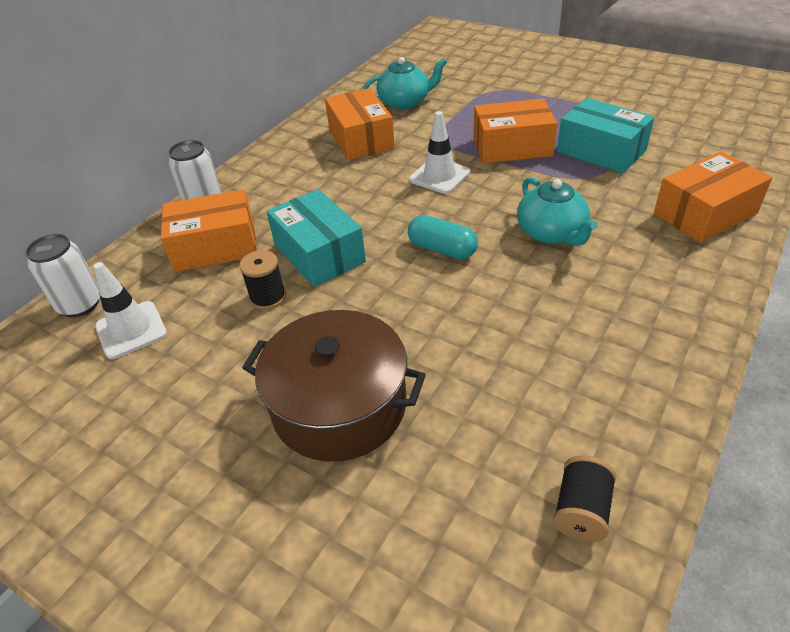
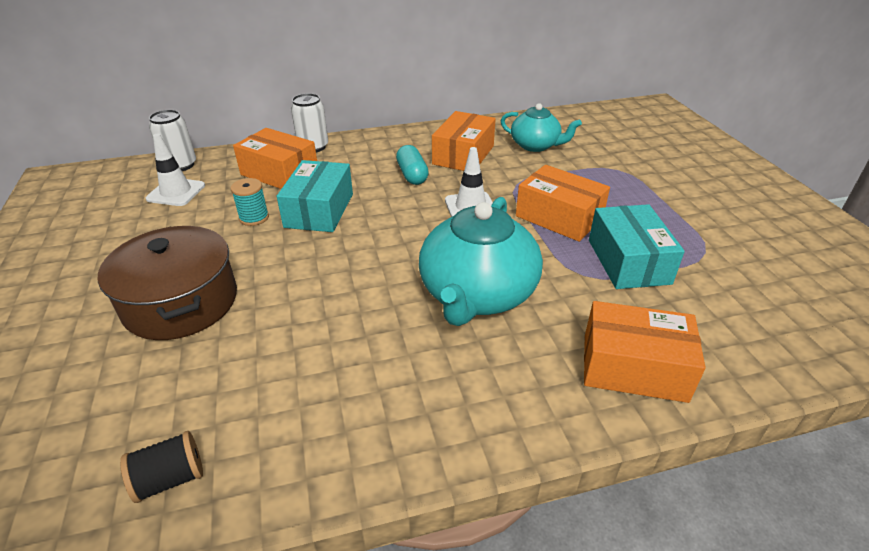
camera: 40 degrees right, 5 degrees down
black spool [239,250,286,310] -> turquoise spool [231,178,269,226]
turquoise capsule [408,215,478,259] -> turquoise capsule moved to [396,145,429,185]
turquoise teapot [517,177,598,246] -> turquoise teapot [419,197,543,326], size x1.67

